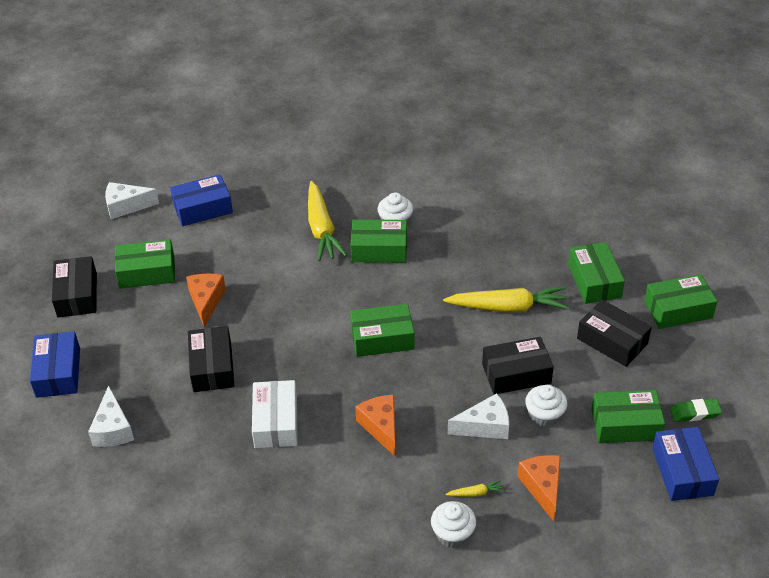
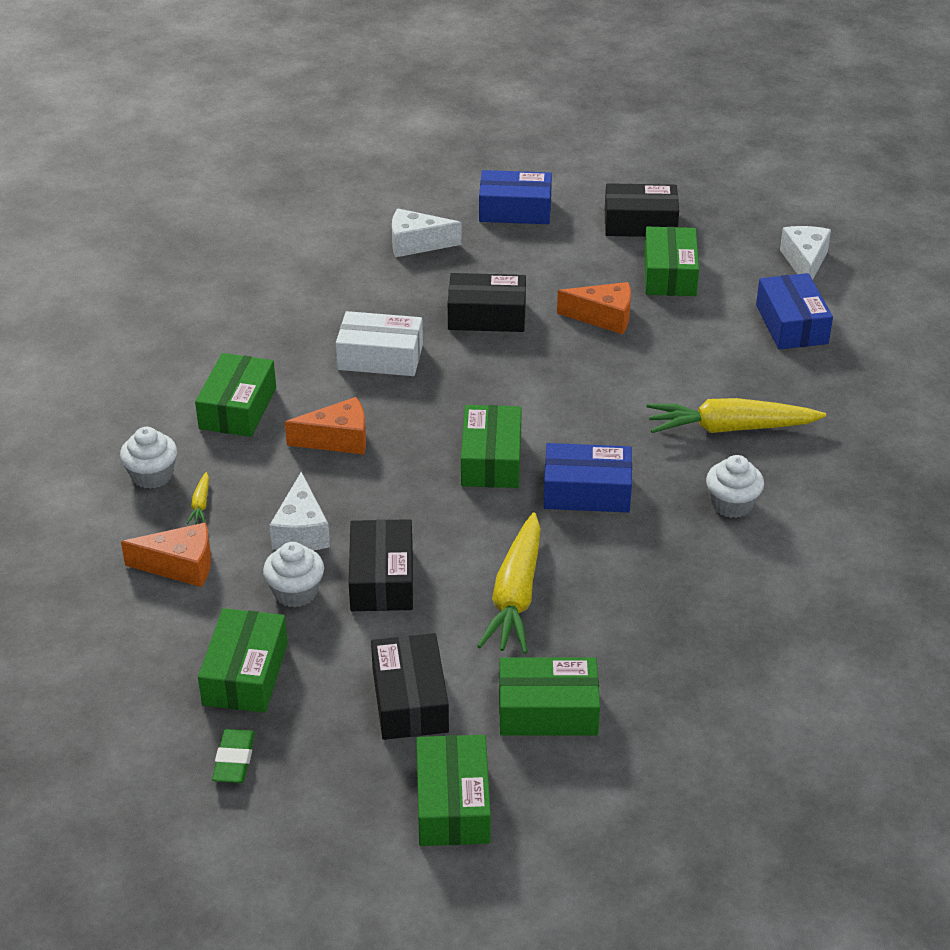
camera: 100 degrees right, 5 degrees down
green box [351,220,407,263] -> green box moved to [195,353,276,437]
black box [577,299,652,367] -> black box turned 60 degrees counterclockwise [371,633,449,740]
blue box [652,427,719,501] -> blue box moved to [544,443,632,513]

